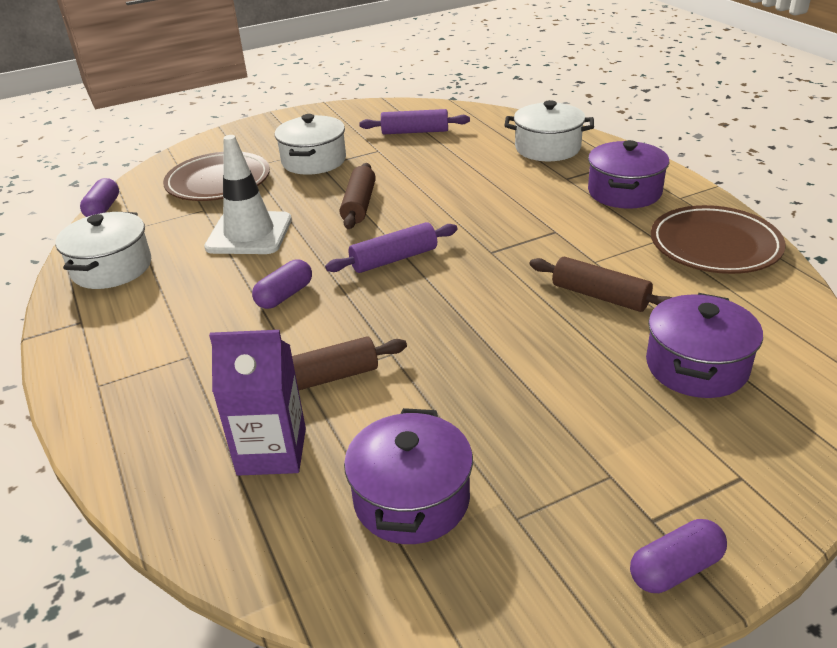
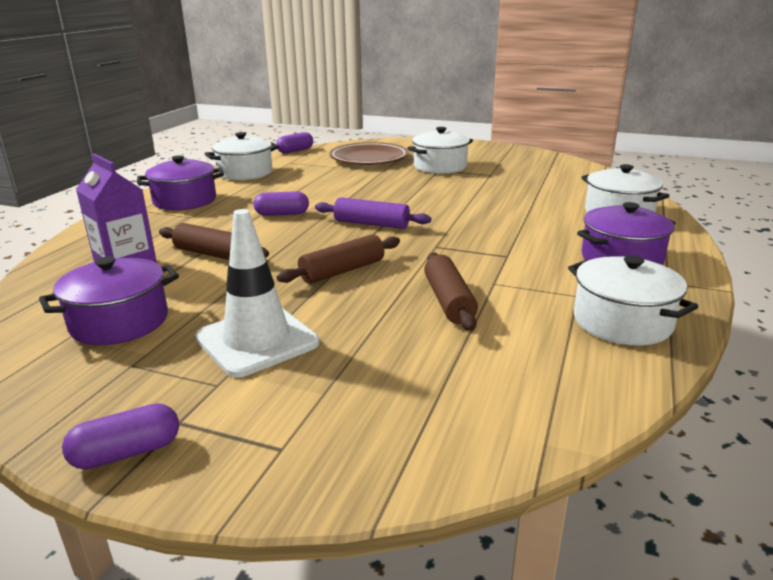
camera: 45 degrees right, 10 degrees down
white traffic cone [204,135,292,254] -> white traffic cone moved to [195,209,319,377]
brown rolling pin [340,163,376,229] -> brown rolling pin moved to [277,234,400,284]
purple rolling pin [359,109,470,134] -> none
purple capsule [630,519,727,593] -> purple capsule turned 45 degrees counterclockwise [62,403,179,469]
purple pot [646,293,763,398] -> purple pot moved to [137,155,224,211]
brown plate [651,205,786,274] -> white pot [568,255,698,346]

